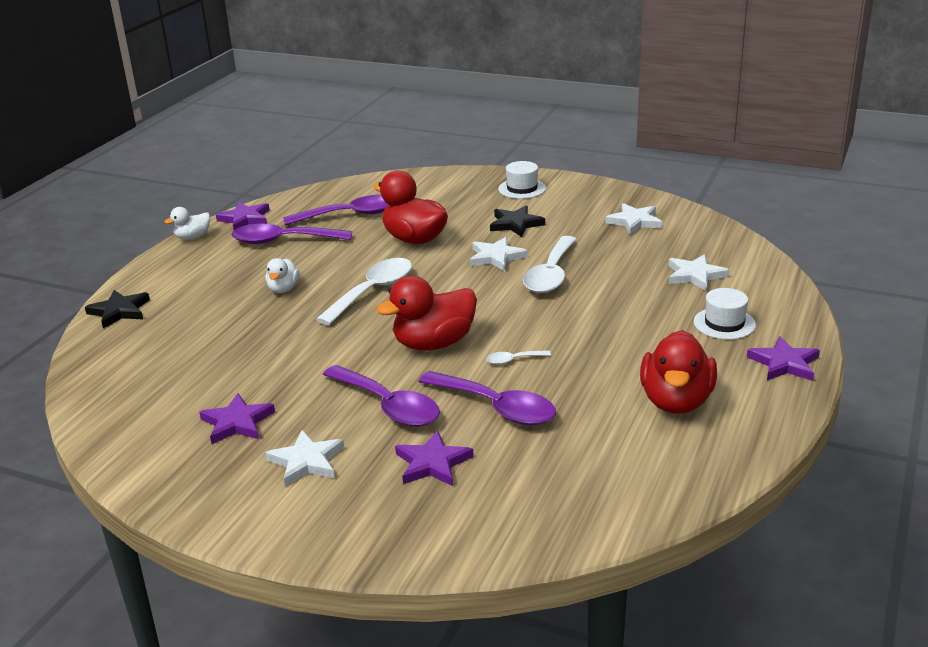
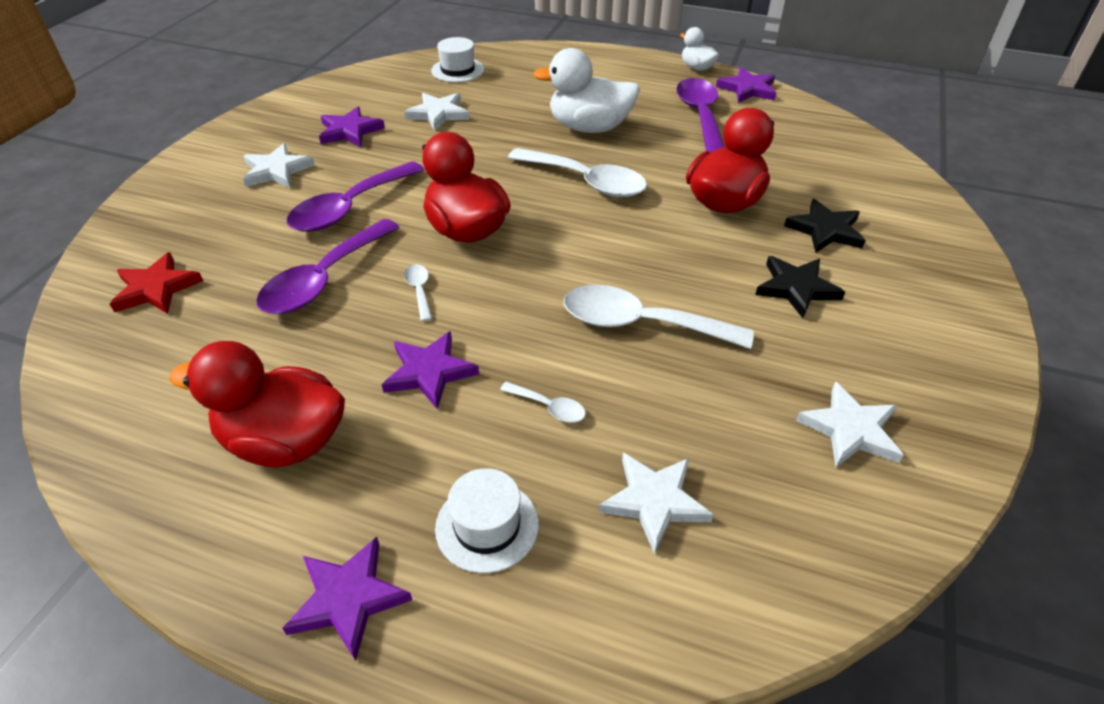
camera: 85 degrees right, 15 degrees up
black star [85,290,150,328] -> black star moved to [784,199,866,253]
white duck [266,258,300,293] -> white duck [533,48,640,133], size x1.88
purple spoon [283,195,389,226] -> none
purple star [395,430,474,486] -> purple star moved to [382,331,479,409]
white star [470,237,528,271] -> white star moved to [404,93,470,131]
white hat [498,161,546,199] -> white hat moved to [431,37,484,83]
none -> red star [110,252,203,314]
none -> white spoon [500,382,586,423]

